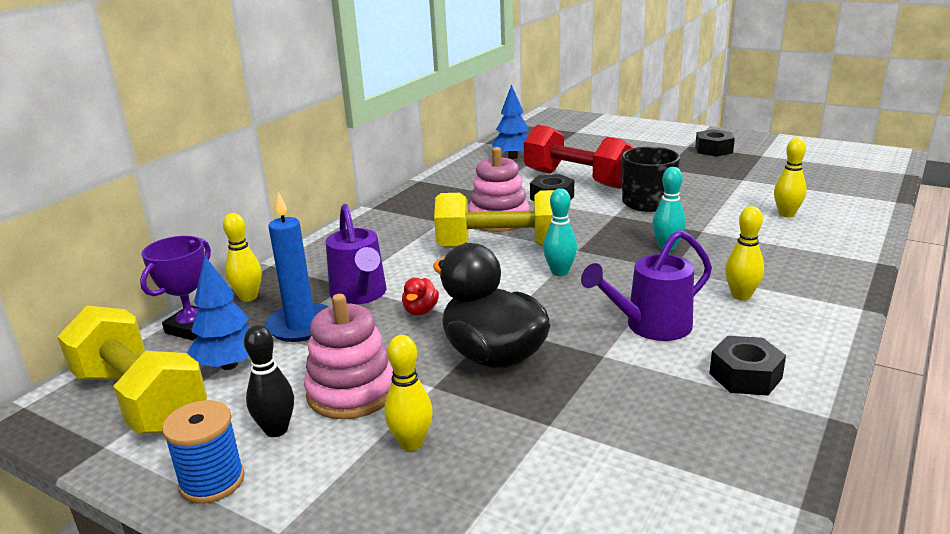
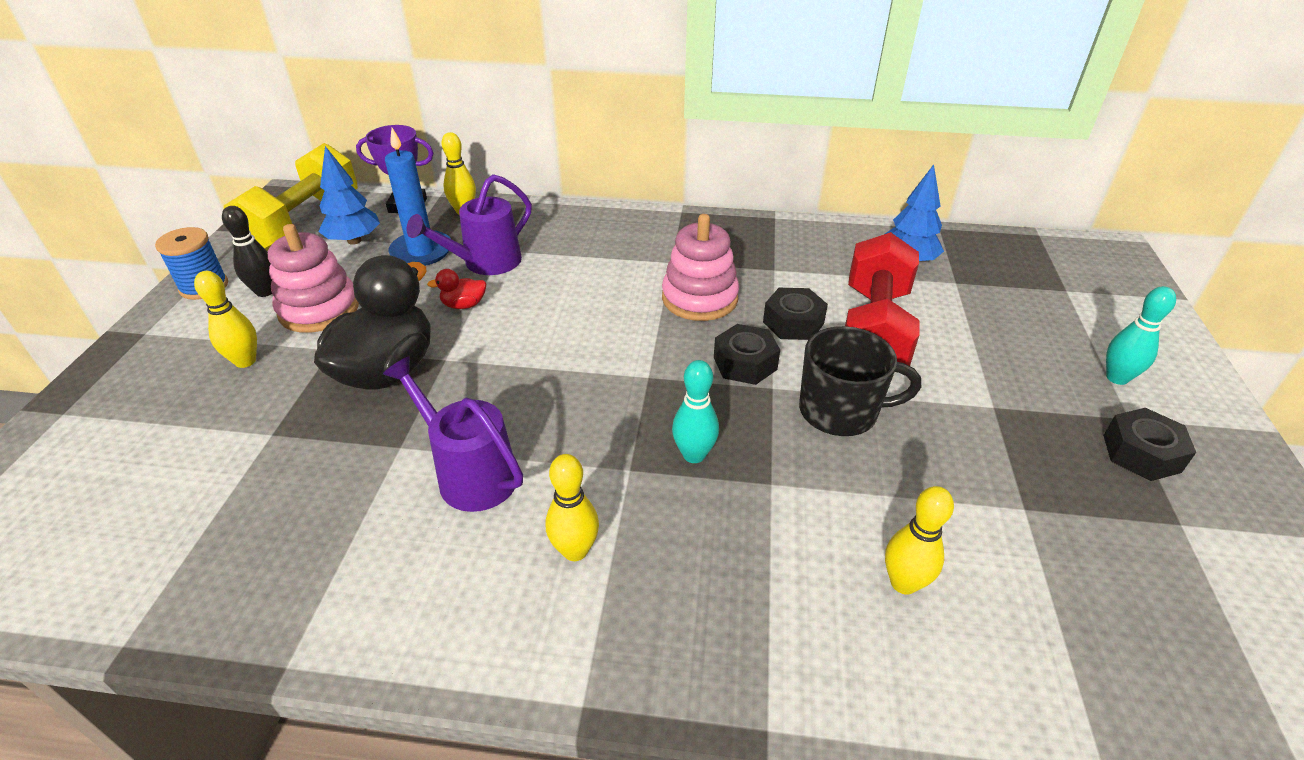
camera: 65 degrees right, 15 degrees up
yellow dumbbell [434,190,554,248] -> none
turquoise bowling pin [543,188,577,276] -> turquoise bowling pin moved to [1106,286,1176,385]
black nut [709,336,786,396] -> black nut moved to [714,324,780,385]

